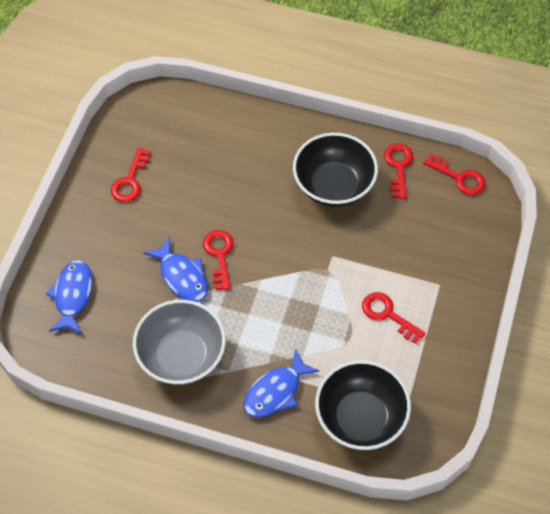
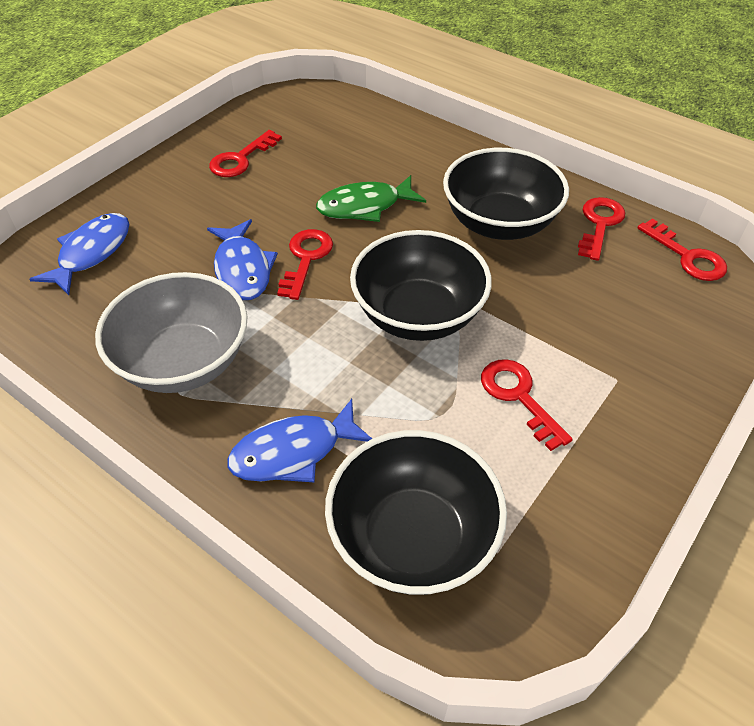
camera: 20 degrees right, 10 degrees down
none -> green fish [316,175,426,222]
none -> black bowl [350,230,492,341]

